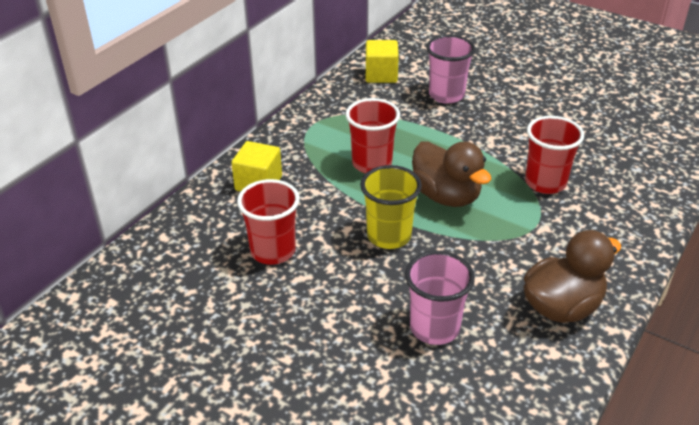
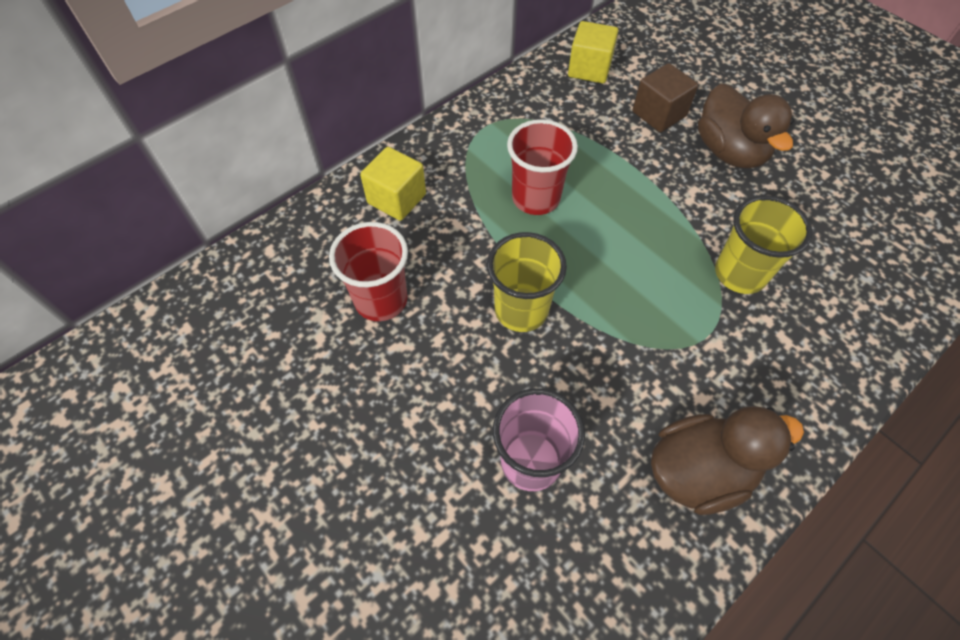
camera: 15 degrees right, 20 degrees up
brown duck [412,141,491,207] -> brown duck moved to [698,83,794,169]
pink cup [426,35,475,104] -> brown cube [633,63,698,132]
red cup [525,116,584,194] -> yellow cup [715,195,812,294]

